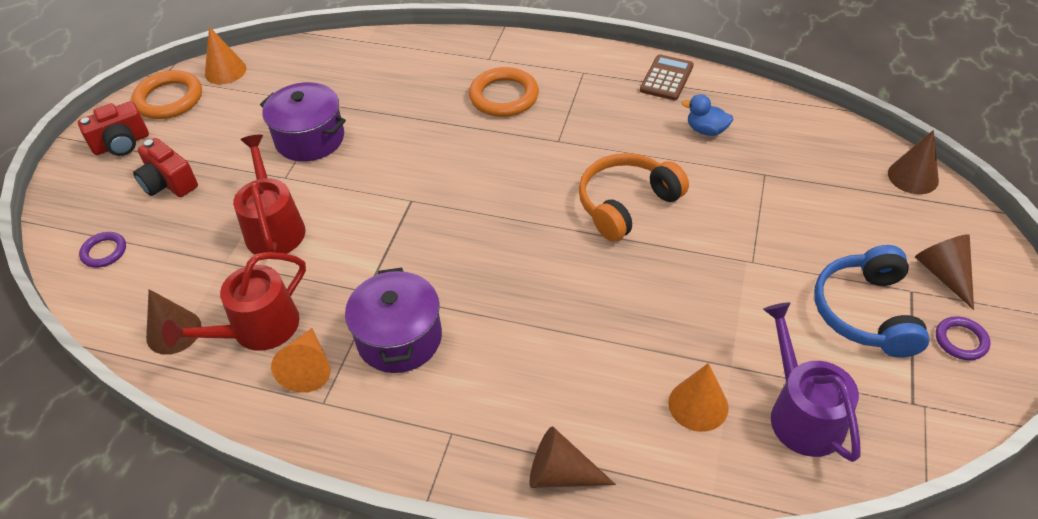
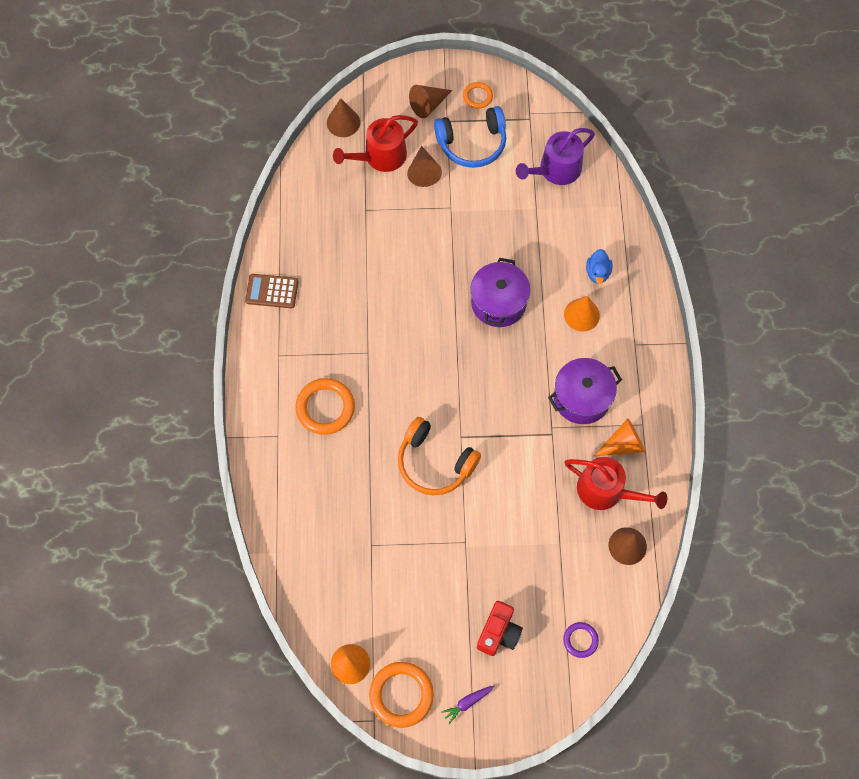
camera: 110 degrees left, 20 degrees up
red camera [78,101,149,156] -> purple carrot [441,685,494,724]
red watering can [233,135,305,254] -> red watering can moved to [333,115,418,172]
purple pot [260,82,346,162] -> purple pot moved to [470,258,531,327]
brown cone [529,427,616,488] -> brown cone moved to [407,146,442,187]
orange headphones [579,153,689,242] -> orange headphones moved to [398,417,481,495]
orange cone [668,363,728,432] -> orange cone moved to [564,296,600,332]
blue duck [682,94,733,136] -> blue duck moved to [586,249,612,284]
purple ring [936,316,990,360] -> orange ring [463,82,493,109]

